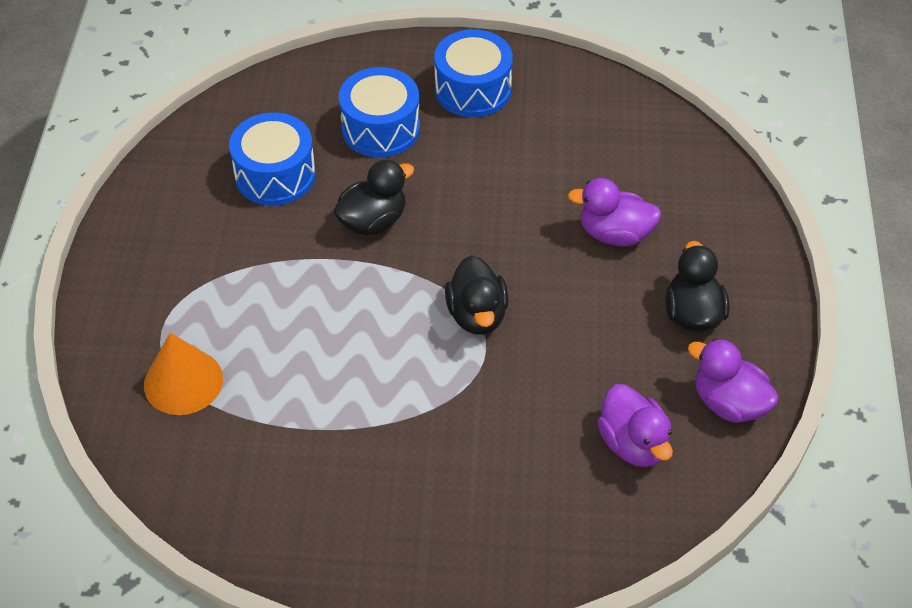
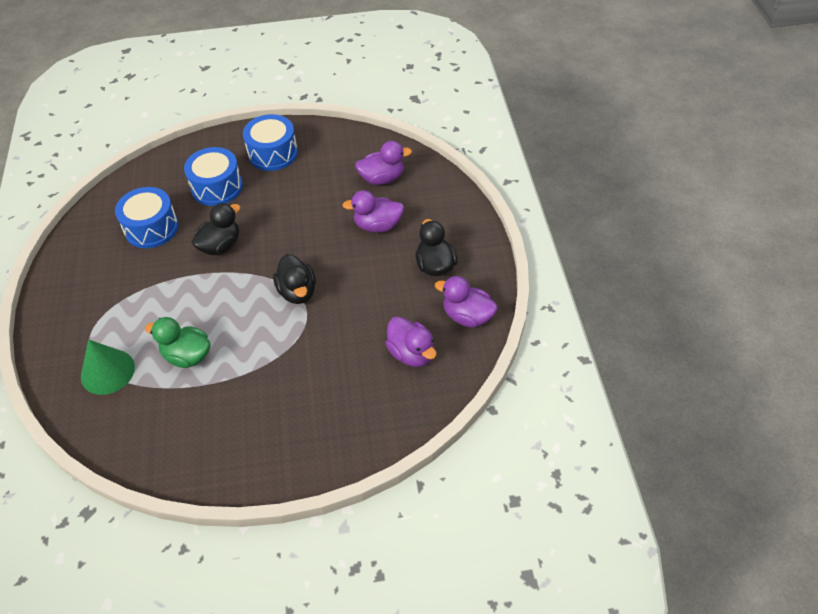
camera: 10 degrees left, 0 degrees up
orange cone [144,333,223,415] -> green cone [81,339,135,395]
none -> green duck [145,317,210,368]
none -> purple duck [355,141,412,185]

